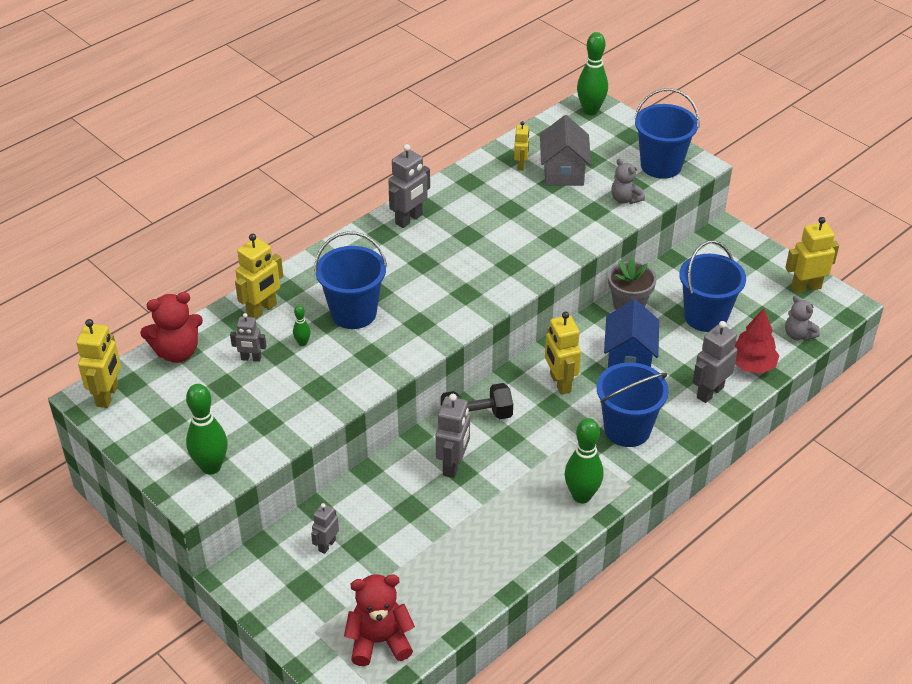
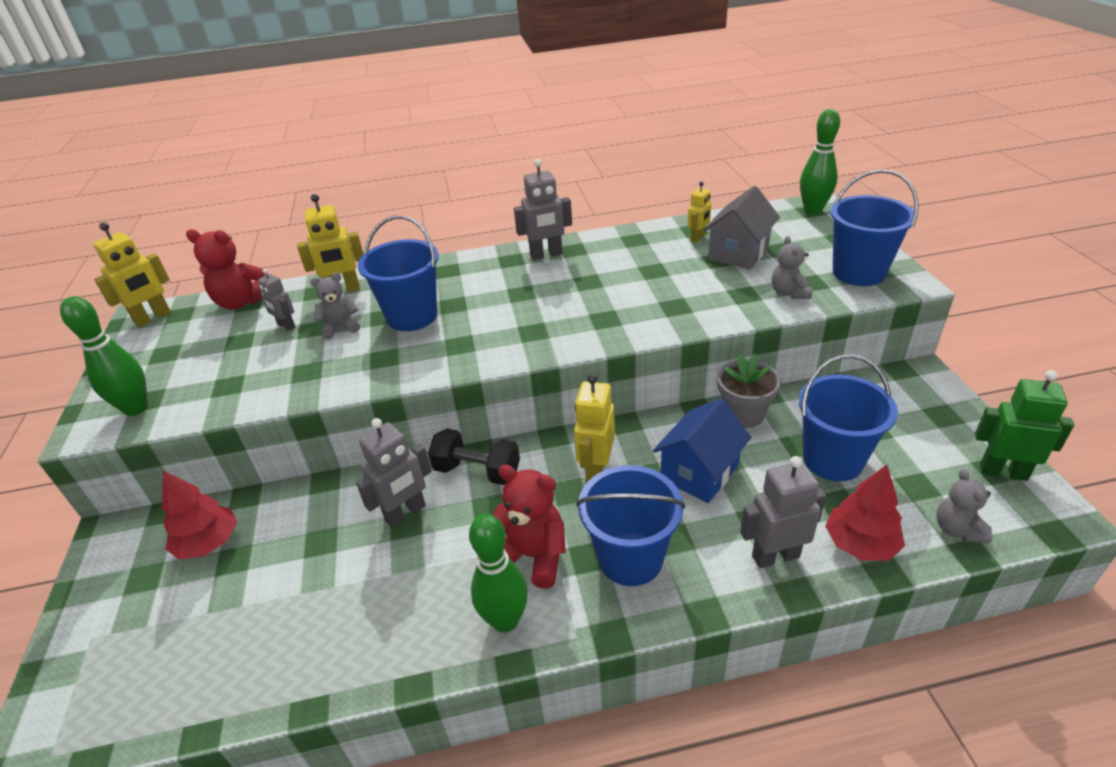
camera: 35 degrees right, 5 degrees down
green bowling pin [293,305,310,346] -> grey teddy bear [310,273,360,339]
grey robot [311,503,339,554] -> red tree [162,470,237,560]
red teddy bear [344,574,415,666] -> red teddy bear moved to [493,465,566,589]
yellow robot [785,217,839,294] -> green robot [975,370,1074,481]

